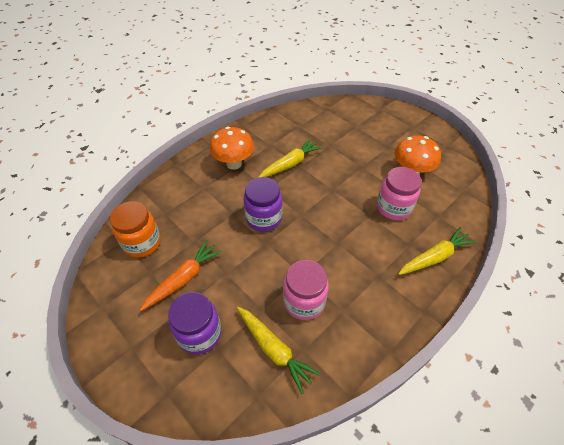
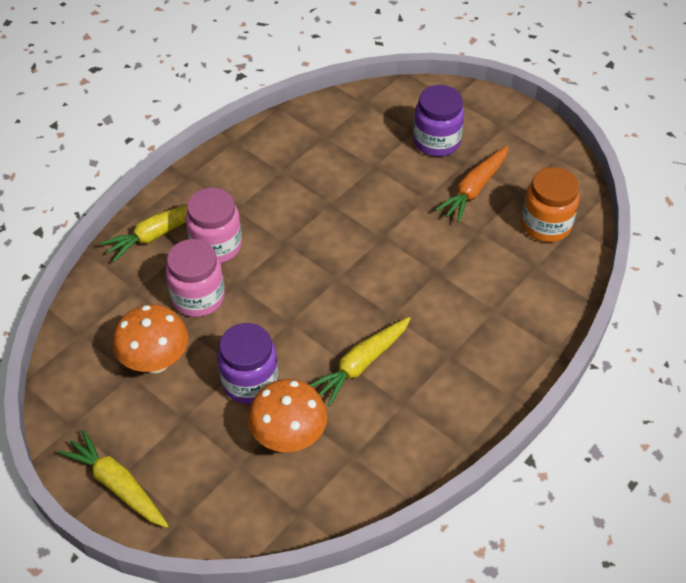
camera: 175 degrees right, 0 degrees up
orange mushroom [210,127,254,170] -> orange mushroom moved to [248,379,327,452]
yellow carrot [237,307,320,394] -> yellow carrot moved to [58,430,169,528]
purple jar [244,177,282,231] -> purple jar moved to [217,323,278,404]
pink jar [283,260,329,320] -> pink jar moved to [186,188,242,263]

